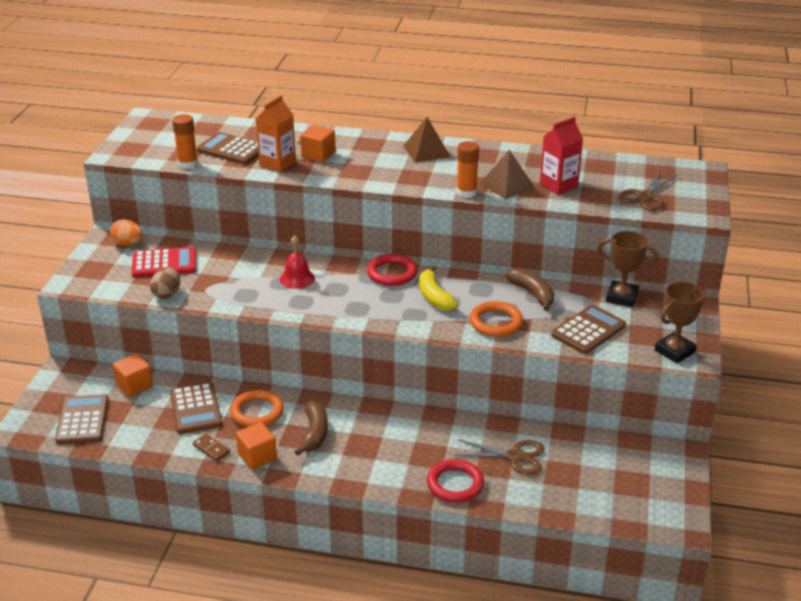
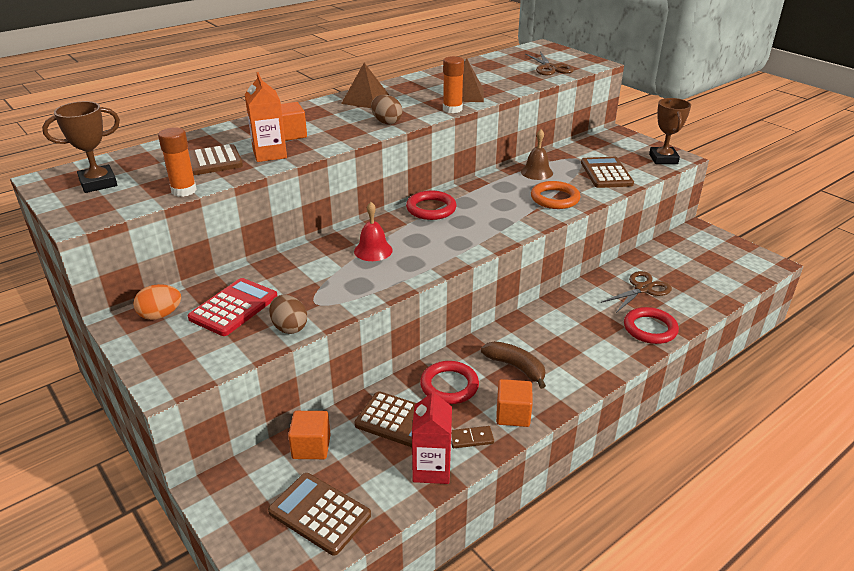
camera: 50 degrees left, 0 degrees up
orange ring [230,390,284,427] -> red ring [420,361,479,404]
yellow banana [419,266,458,311] -> none
brown banana [505,268,554,311] -> brown bell [521,129,553,180]
red carton [540,117,583,195] -> red carton moved to [412,387,452,484]
brown trophy [598,231,659,307] -> brown trophy moved to [42,101,120,193]
none -> brown egg [371,95,402,125]

